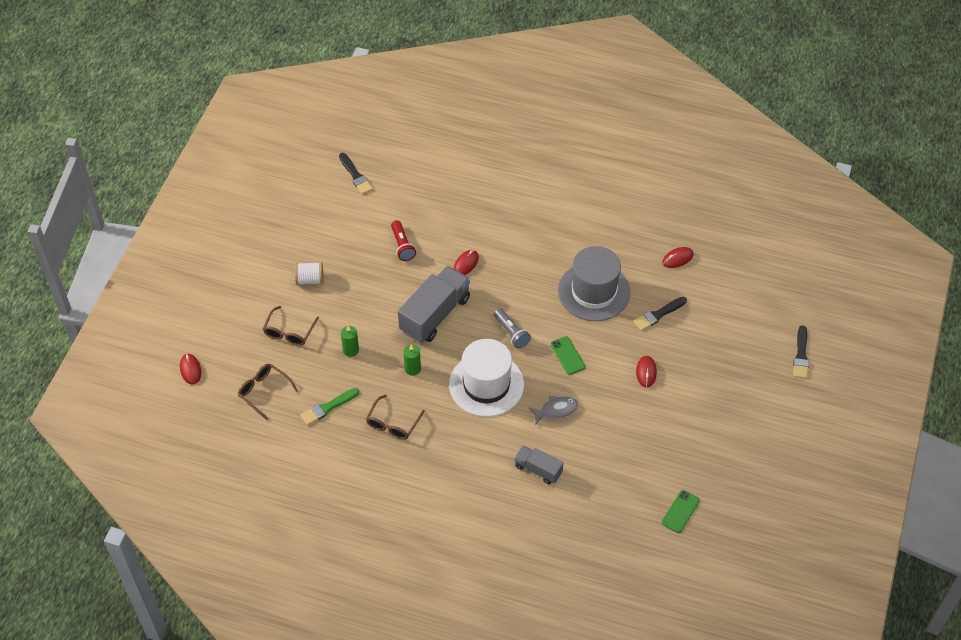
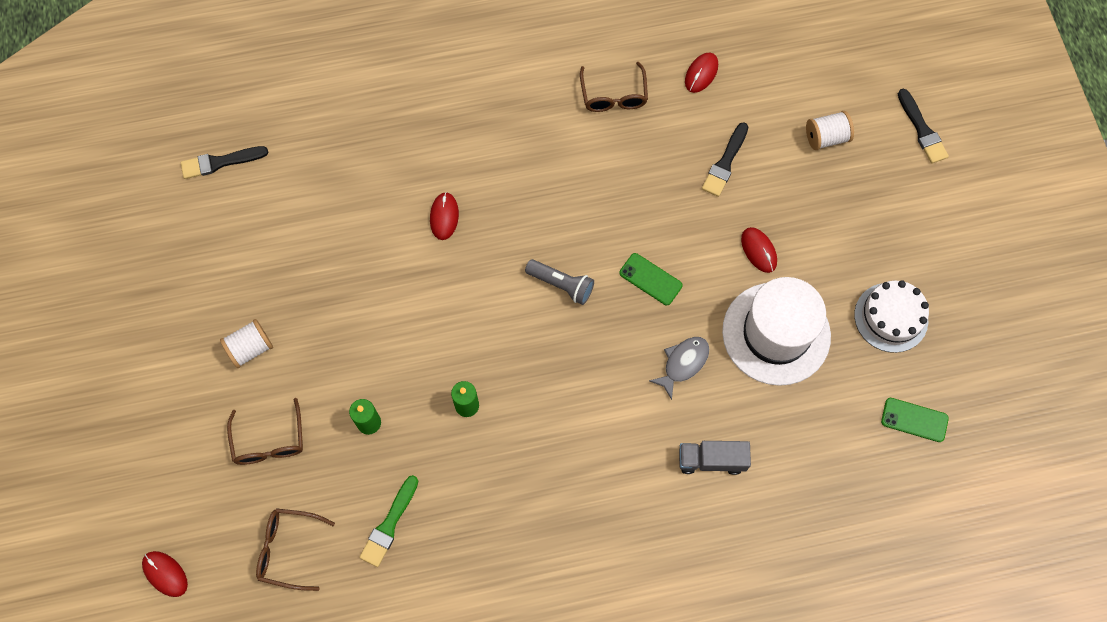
camera: 30 degrees left, 15 degrees up
black brush [339,153,373,195] -> black brush turned 135 degrees clockwise [181,146,268,179]
brown glasses [366,394,425,440] -> brown glasses moved to [580,62,648,112]
red flashlight [391,220,416,261] -> none
grey truck [398,266,470,343] -> none
white hat [449,339,524,417] -> white hat moved to [722,277,831,386]
grey hat [558,246,630,321] -> none
green phone [662,490,700,533] -> green phone turned 75 degrees counterclockwise [881,398,949,442]
none -> white spool [806,111,854,150]
none -> white cake [854,280,929,353]

